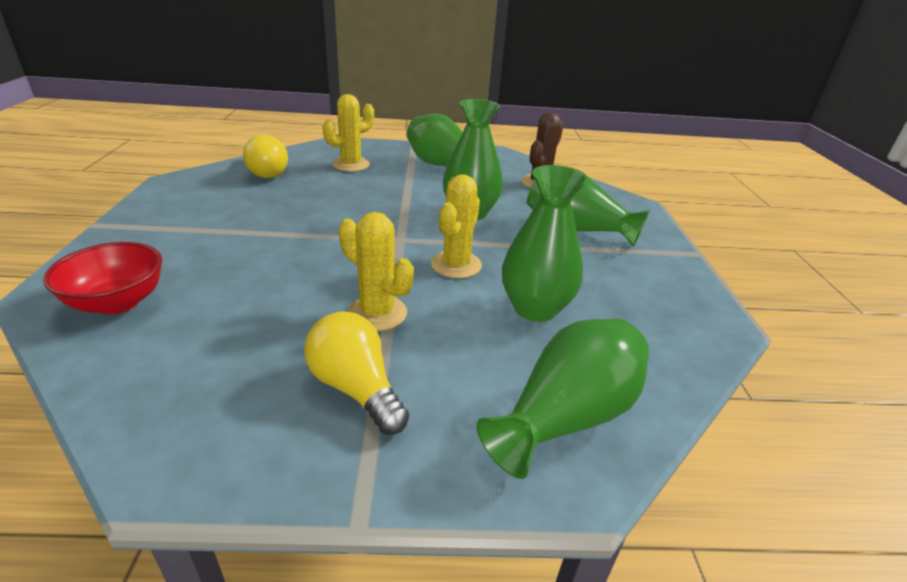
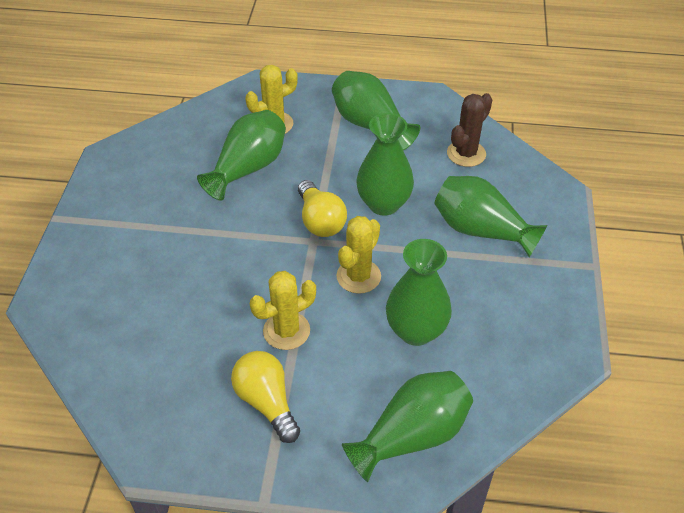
camera: 10 degrees right, 15 degrees up
red bowl [43,242,162,315] -> none
yellow light bulb [243,135,288,178] -> yellow light bulb moved to [298,180,347,237]
yellow cactus [339,212,414,331] -> yellow cactus turned 75 degrees counterclockwise [250,271,316,350]
none -> green vase [197,110,286,201]

